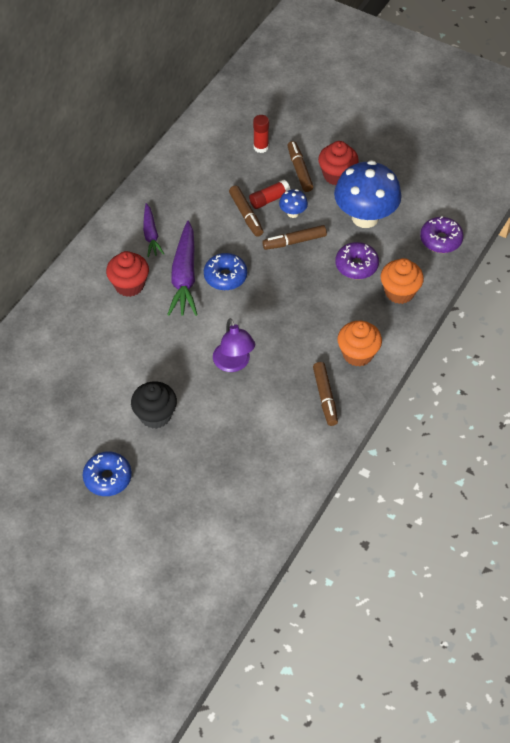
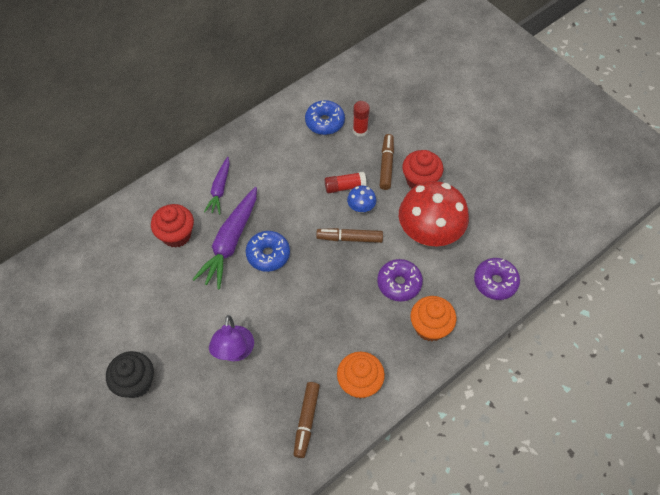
camera: 20 degrees right, 5 degrees up
blue donut [83,451,132,496] -> blue donut moved to [305,100,345,135]
brown marker [229,185,263,237] -> none
blue mushroom [334,160,402,228] -> red mushroom [399,181,469,246]

